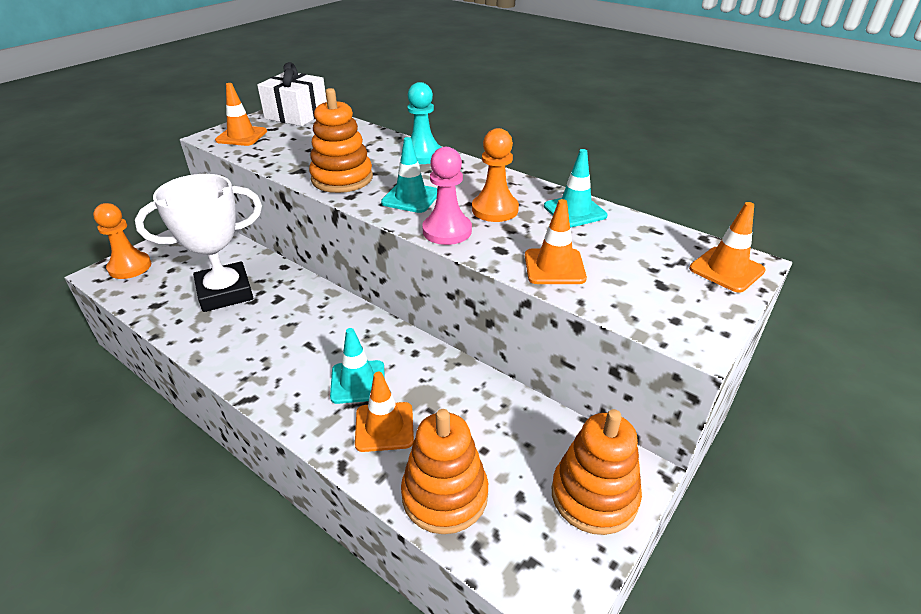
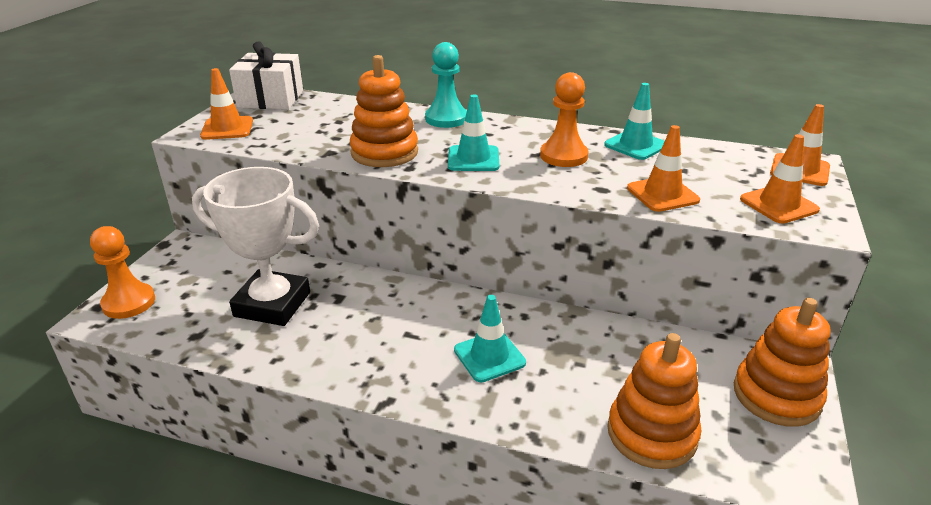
camera: 20 degrees left, 5 degrees down
white trophy [135,174,262,312] -> white trophy turned 60 degrees clockwise [192,167,319,326]
orange traffic cone [355,372,414,452] -> orange traffic cone moved to [740,134,820,224]
pink pawn [422,147,472,245] -> none

